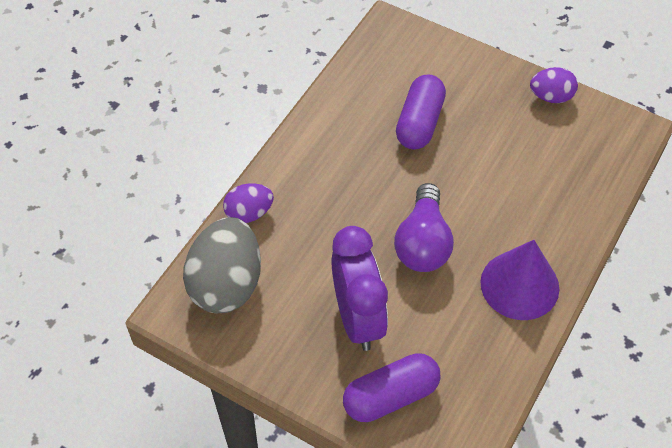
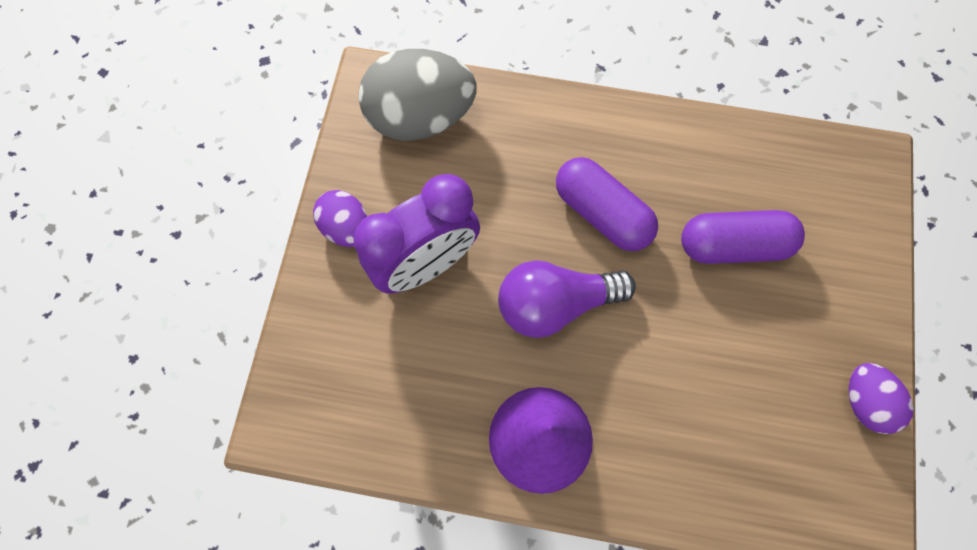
camera: 70 degrees right, 15 degrees up
purple egg [223,183,274,223] -> purple egg moved to [313,190,367,247]
purple capsule [343,353,440,422] -> purple capsule moved to [556,157,658,251]

